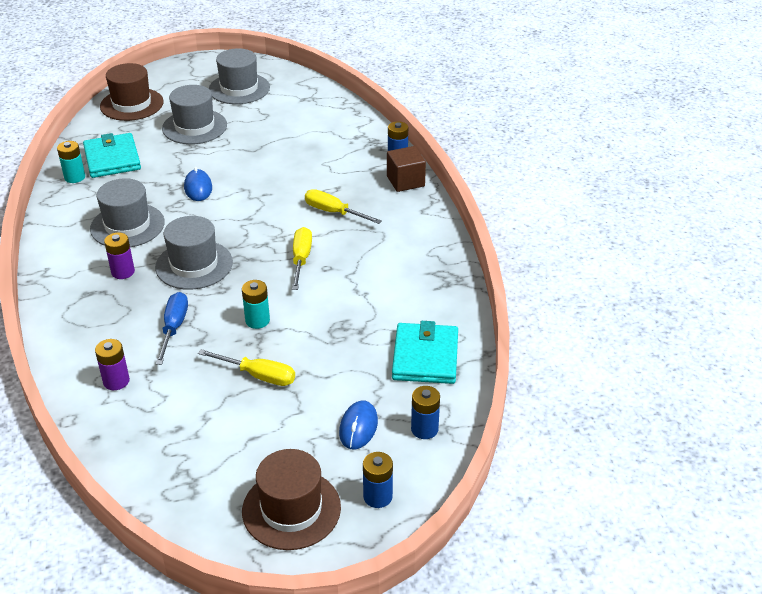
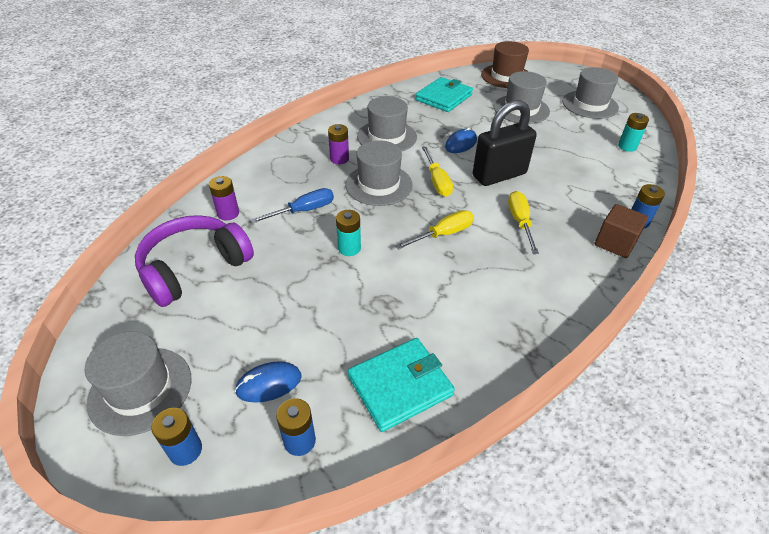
camera: 55 degrees right, 5 degrees up
turquoise battery [57,141,85,183] -> turquoise battery moved to [618,113,649,152]
yellow screwdriver [198,349,295,386] -> yellow screwdriver moved to [422,147,453,197]
brown hat [242,449,341,550] -> grey hat [85,331,192,436]
none -> purple headphones [135,215,254,307]
none -> black padlock [473,100,537,186]

